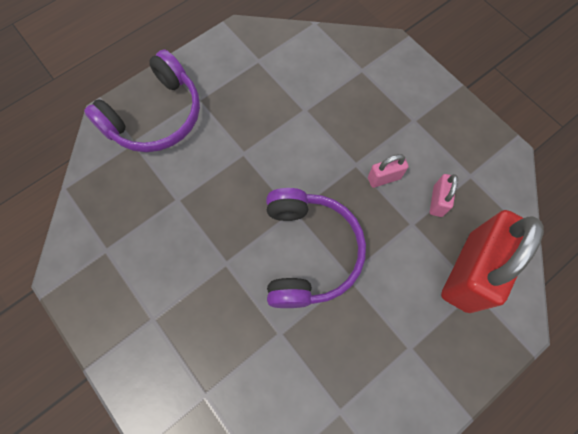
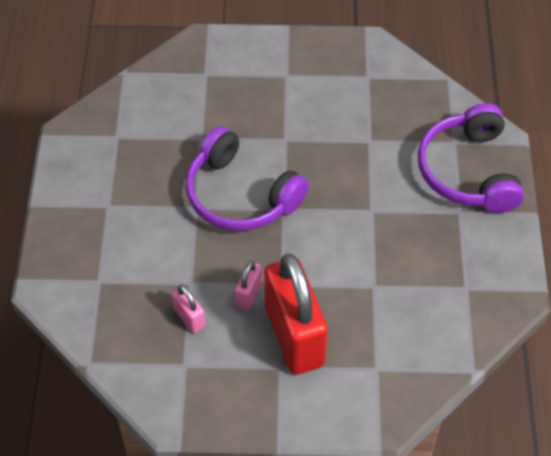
camera: 130 degrees right, 15 degrees down
red padlock [441,210,544,313] -> red padlock moved to [264,254,328,375]

